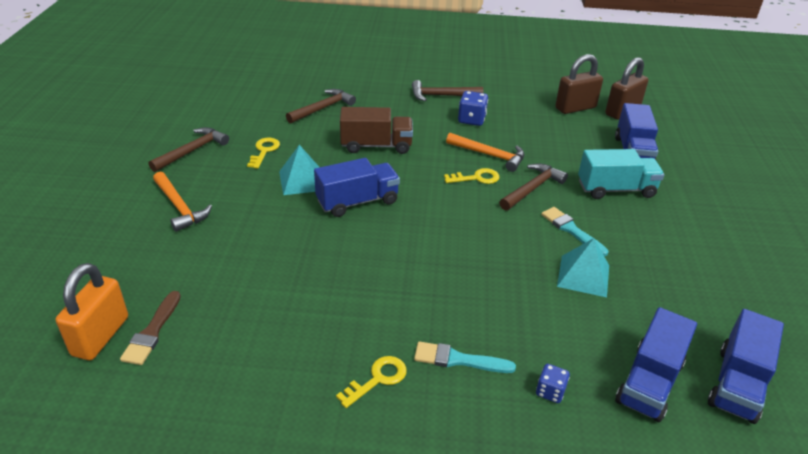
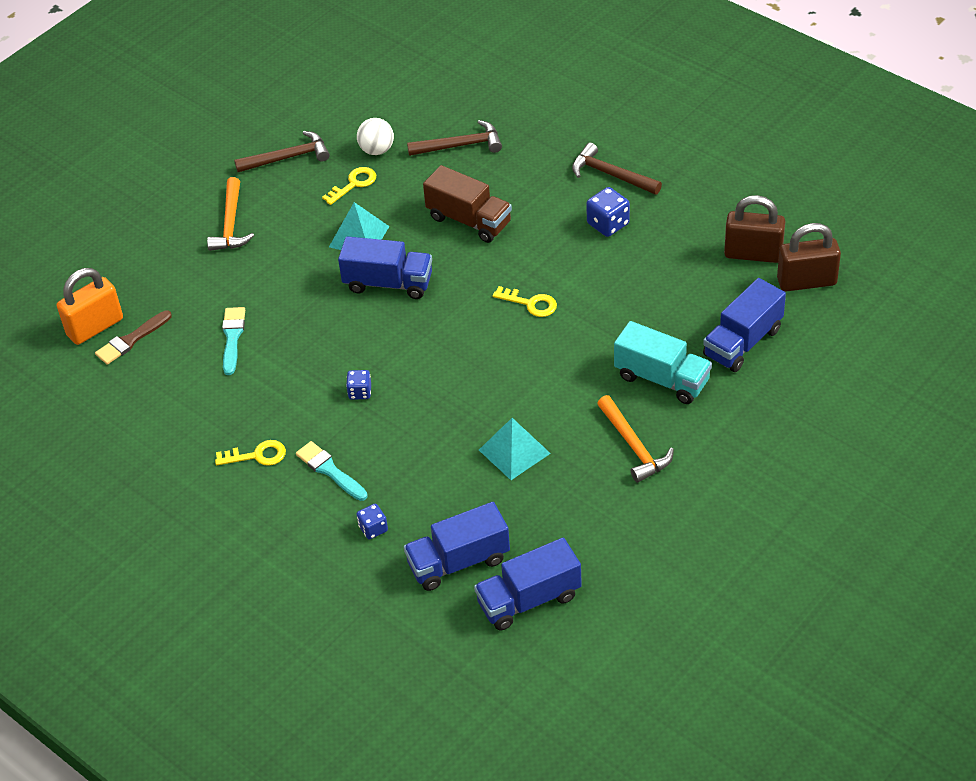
camera: 40 degrees right, 10 degrees up
orange hammer [446,133,524,172] -> orange hammer moved to [597,395,674,483]
brown hammer [499,163,568,211] -> none
turquoise brush [541,207,609,256] -> turquoise brush moved to [222,307,245,375]
none -> blue dice [346,370,371,400]
none -> white ball [357,118,394,155]

